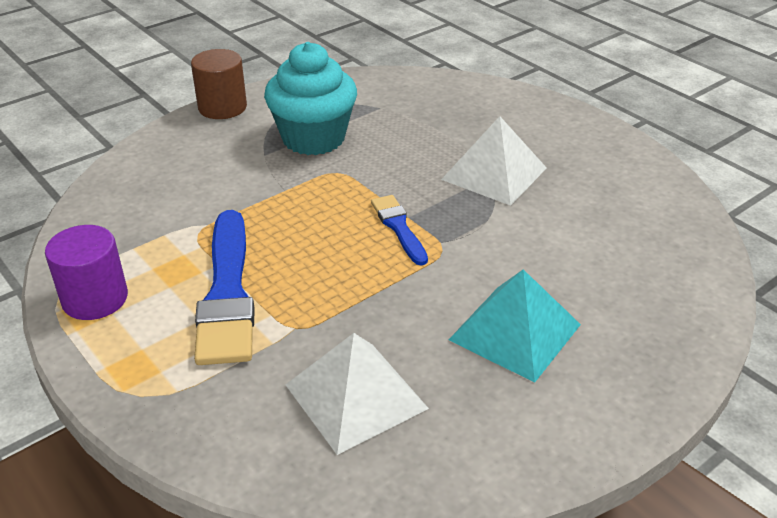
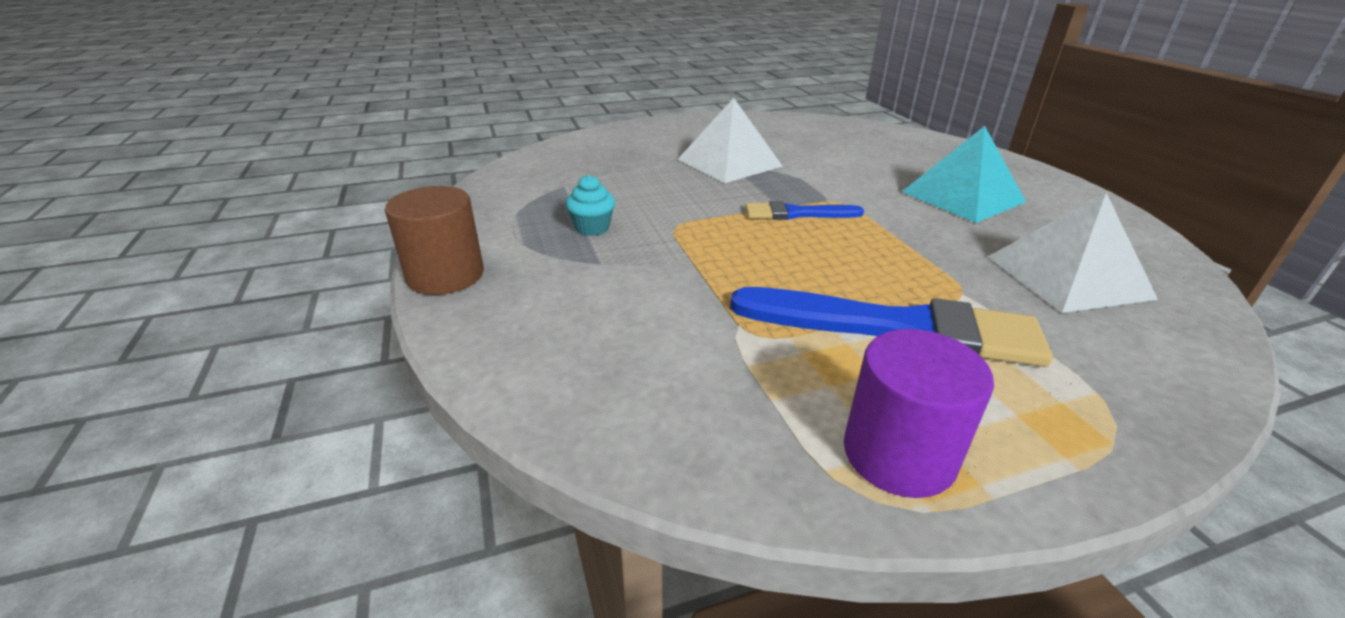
camera: 70 degrees left, 5 degrees down
turquoise cupcake [264,42,357,155] -> turquoise cupcake [566,175,615,236], size x0.42

